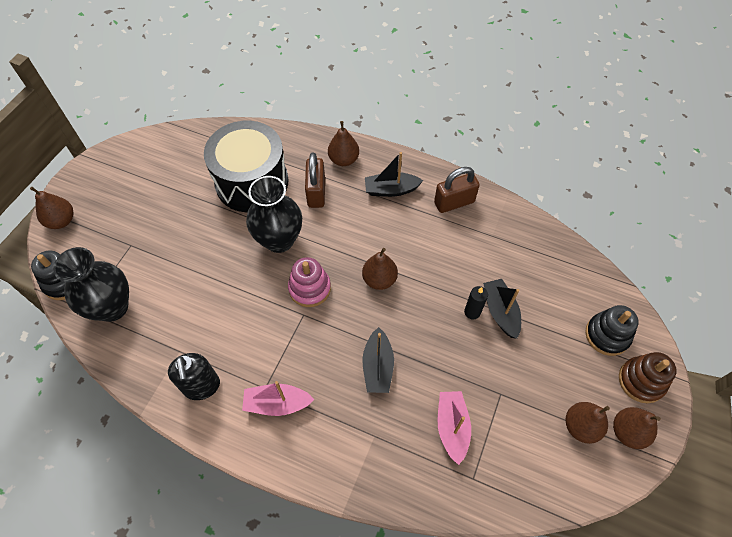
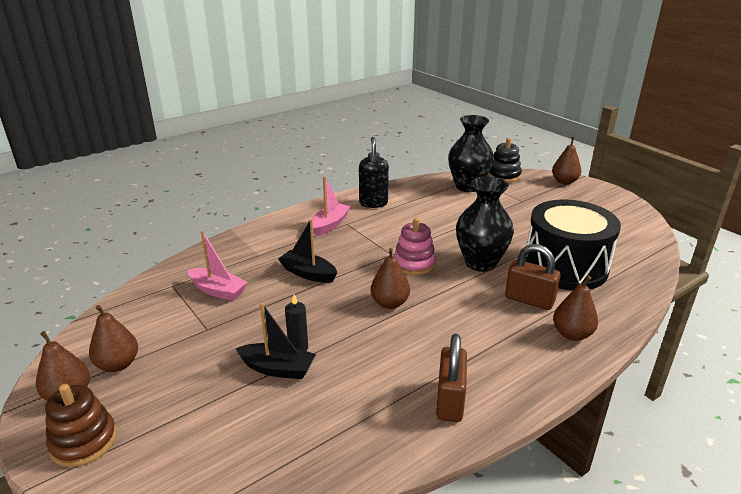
camera: 120 degrees right, 30 degrees down
black soap dispenser [168,353,220,400] -> black soap dispenser turned 75 degrees clockwise [359,137,389,208]
black boat [365,152,423,197] -> none
black stacking toy [585,305,639,356] -> none

